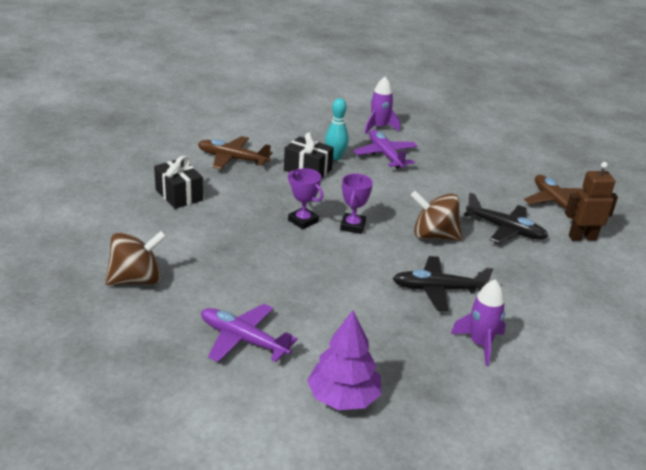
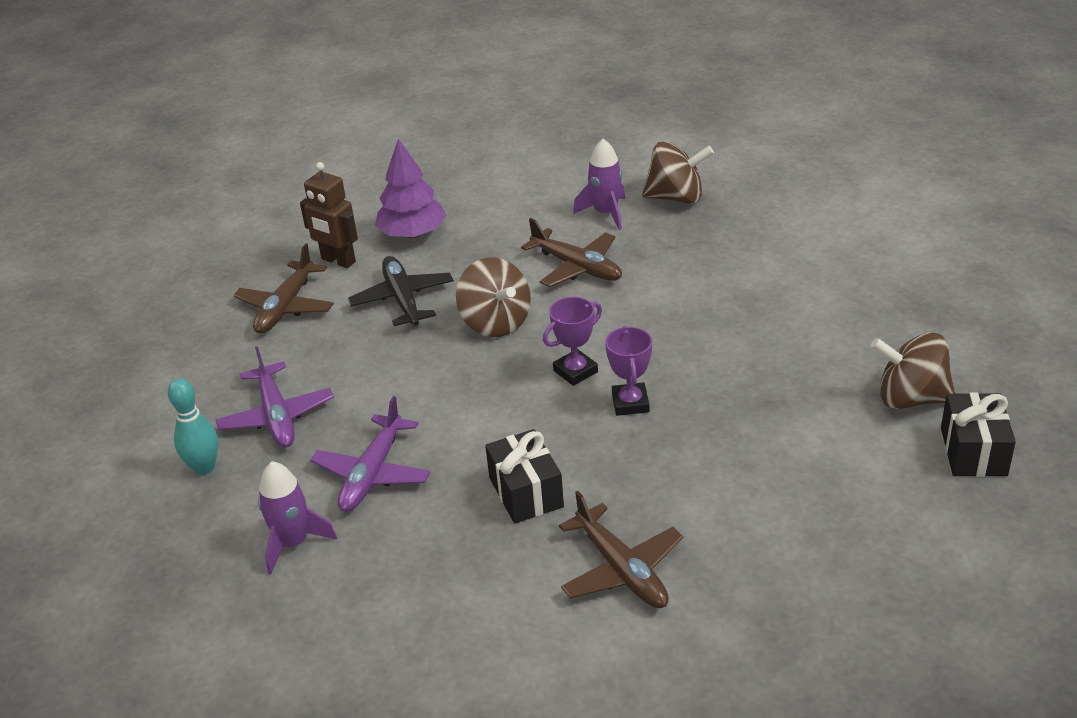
camera: 135 degrees left, 5 degrees up
black gift [154,156,203,209] -> black gift moved to [941,392,1016,477]
purple plane [201,304,298,362] -> purple plane moved to [216,346,334,448]
purple tree [307,310,382,410] -> purple tree moved to [375,138,447,238]
turquoise bowling pin [325,98,349,160] -> turquoise bowling pin moved to [168,378,218,475]
black plane [393,256,493,311] -> brown plane [521,218,622,287]
none -> brown spinning top [642,141,714,204]

